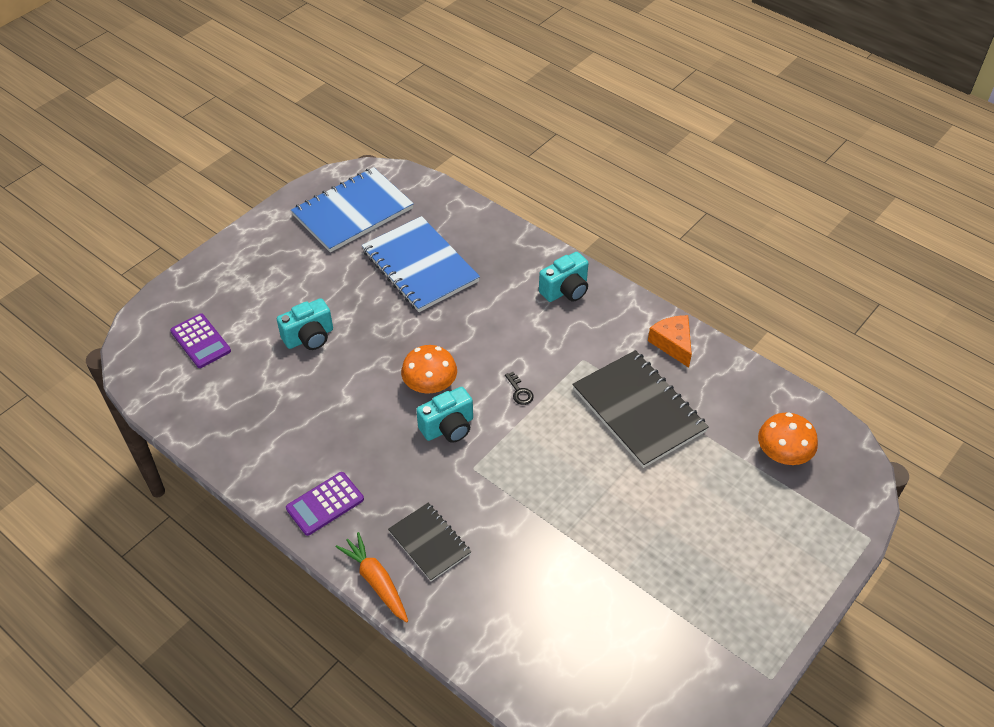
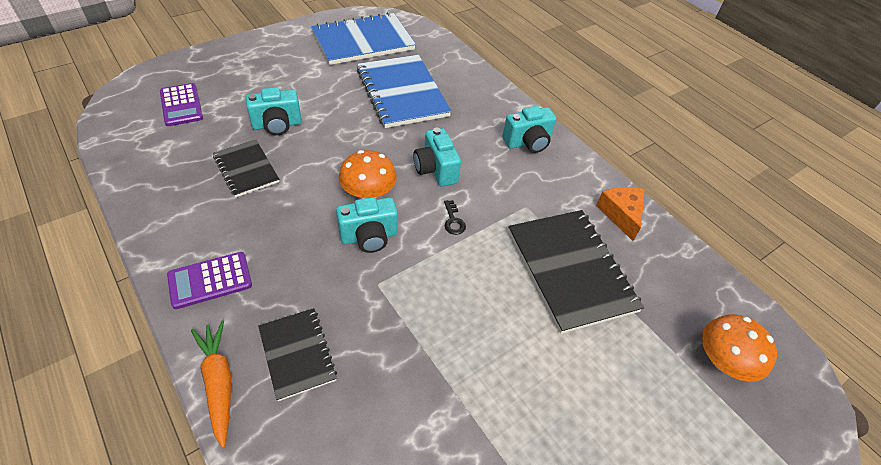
camera: 10 degrees right, 0 degrees up
none -> black notebook [213,140,279,197]
none -> turquoise camera [413,127,461,187]

